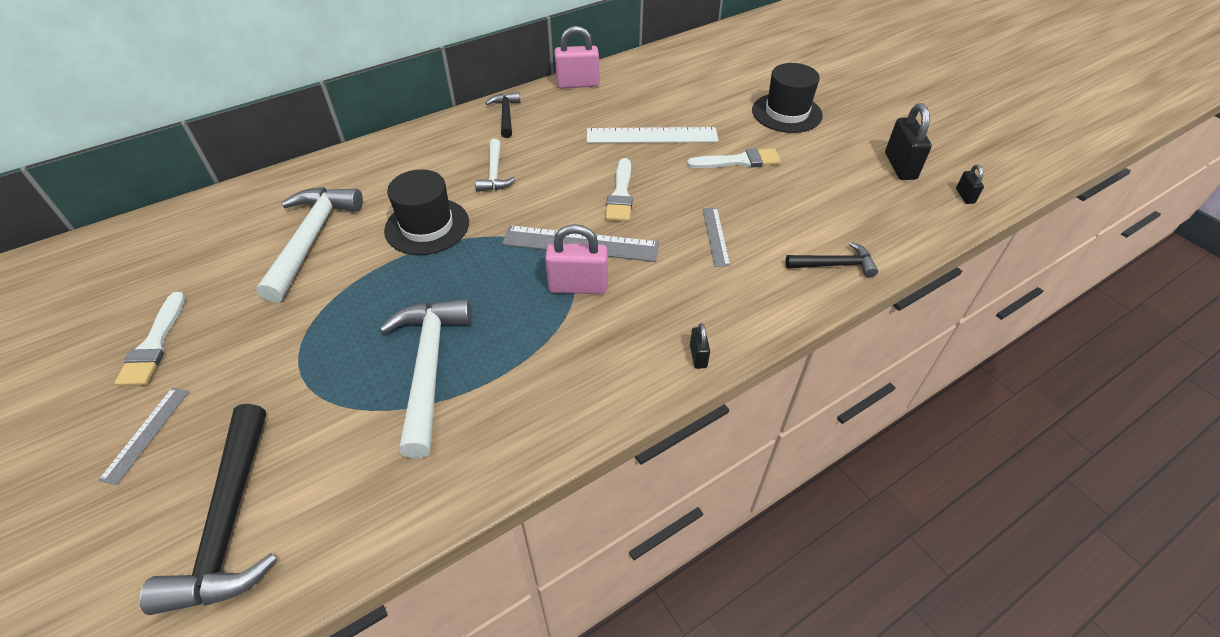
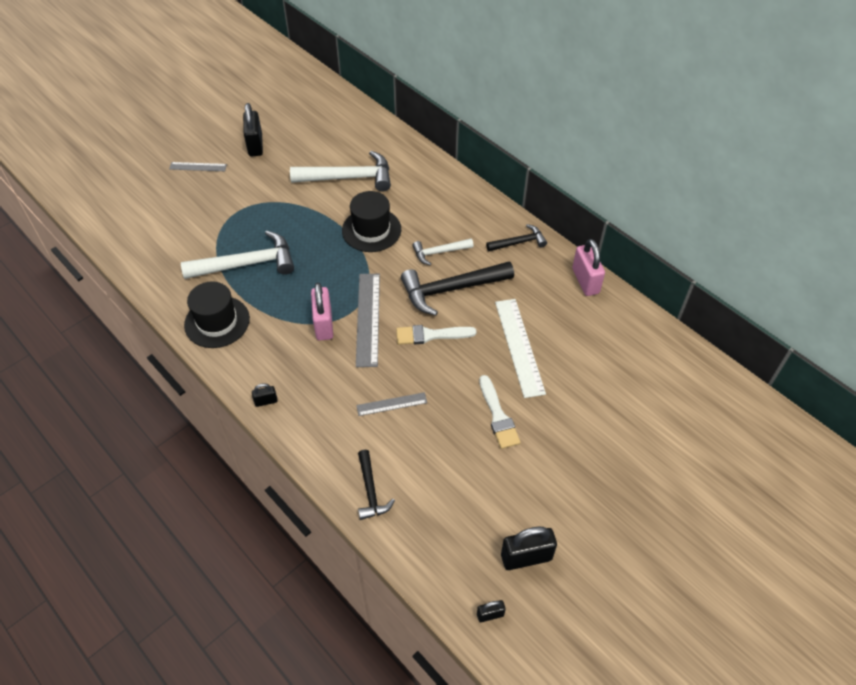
camera: 80 degrees right, 5 degrees up
white brush [115,292,185,386] -> black padlock [243,103,263,156]
black hammer [140,404,277,615] -> black hammer moved to [401,261,514,316]
black hat [752,63,823,133] -> black hat moved to [184,281,250,348]

